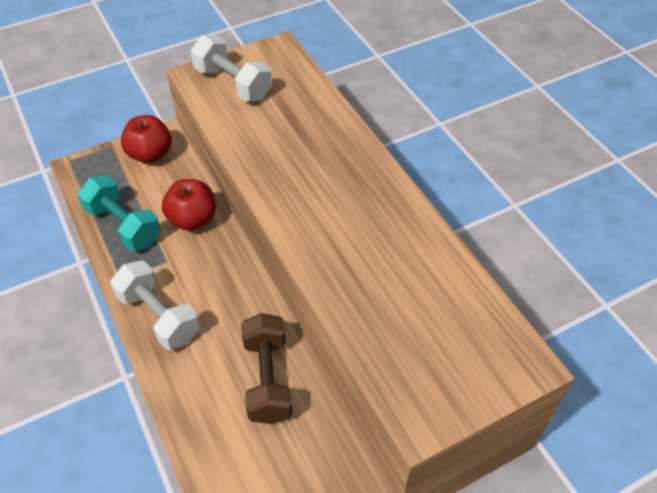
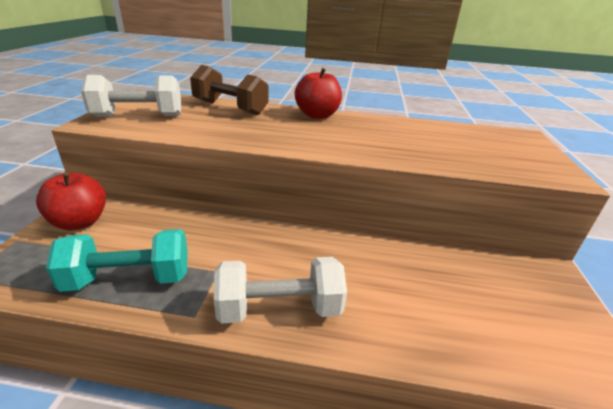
camera: 55 degrees left, 20 degrees down
red apple [162,179,216,231] -> red apple moved to [295,68,342,119]
brown dumbbell [241,313,293,424] -> brown dumbbell moved to [190,65,269,115]

